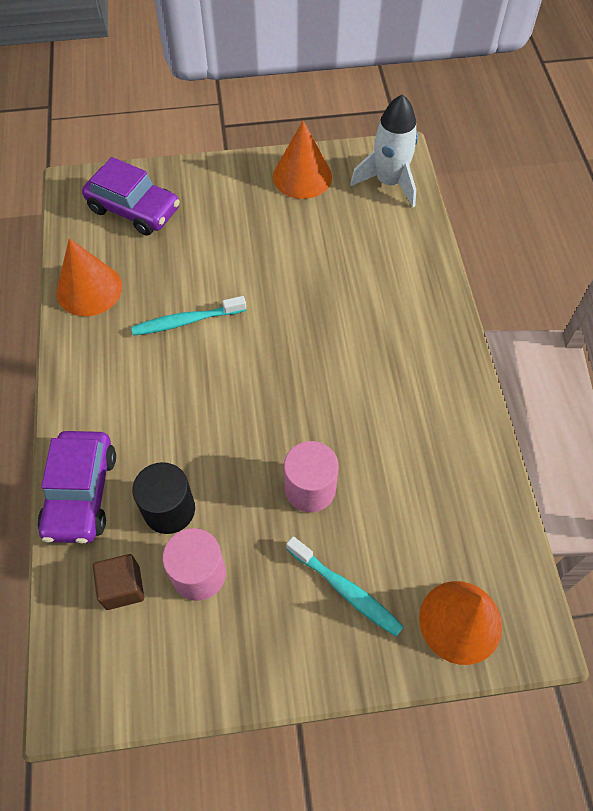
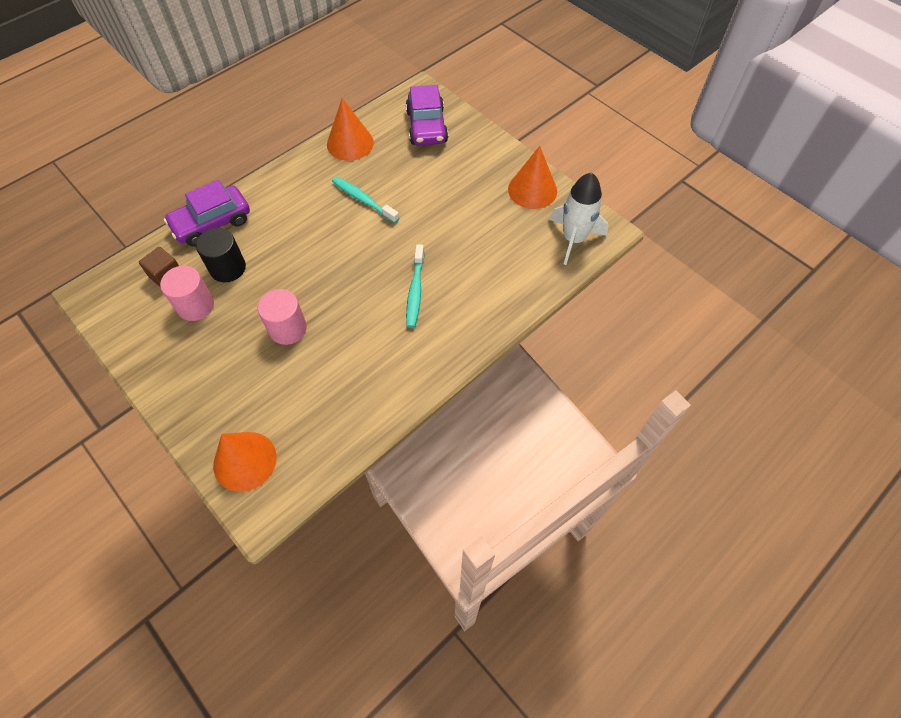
camera: 55 degrees right, 0 degrees up
turquoise toothbrush [286,536,404,637] -> turquoise toothbrush moved to [406,244,424,328]

